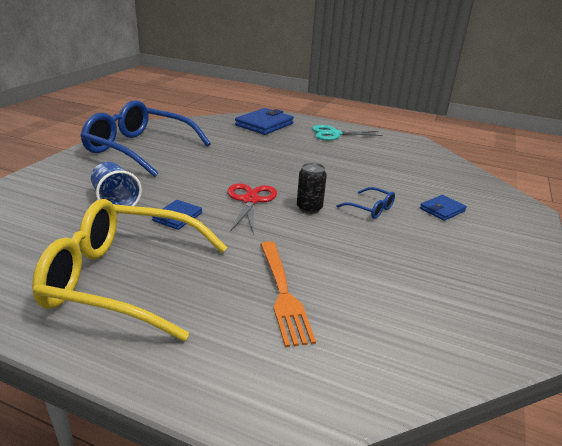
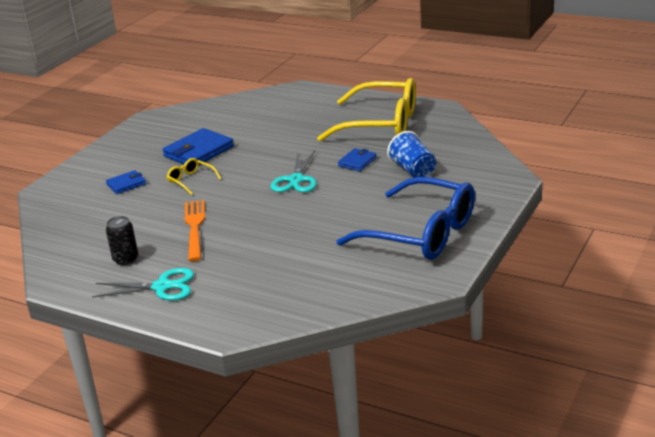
camera: 170 degrees left, 0 degrees up
red scissors [227,183,277,235] -> turquoise scissors [270,151,317,192]
blue wallet [235,108,294,135] -> blue wallet moved to [162,128,234,165]
orange fork [260,241,316,347] -> orange fork moved to [185,200,205,261]
black can [297,163,327,214] -> black can moved to [106,216,138,266]
blue glasses [336,187,395,219] -> yellow glasses [167,158,221,195]

